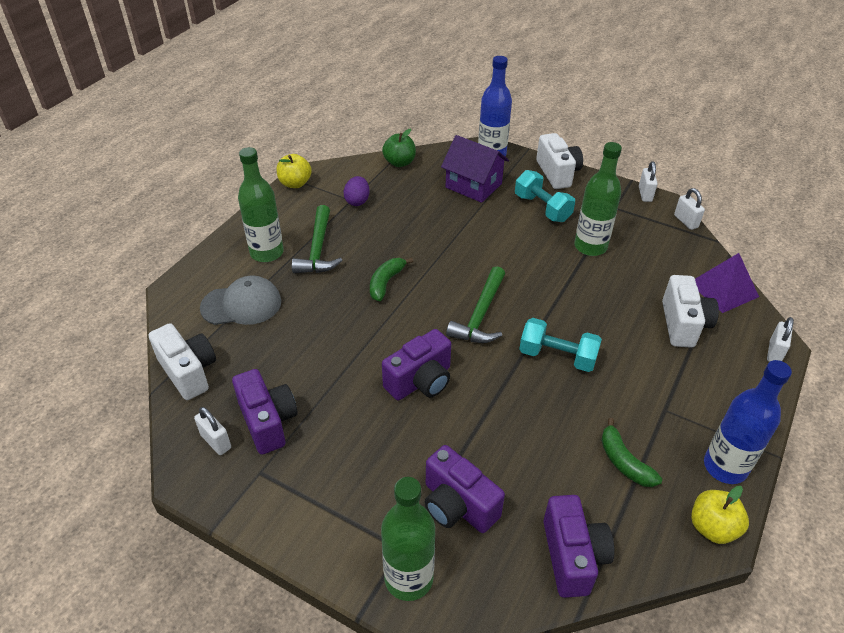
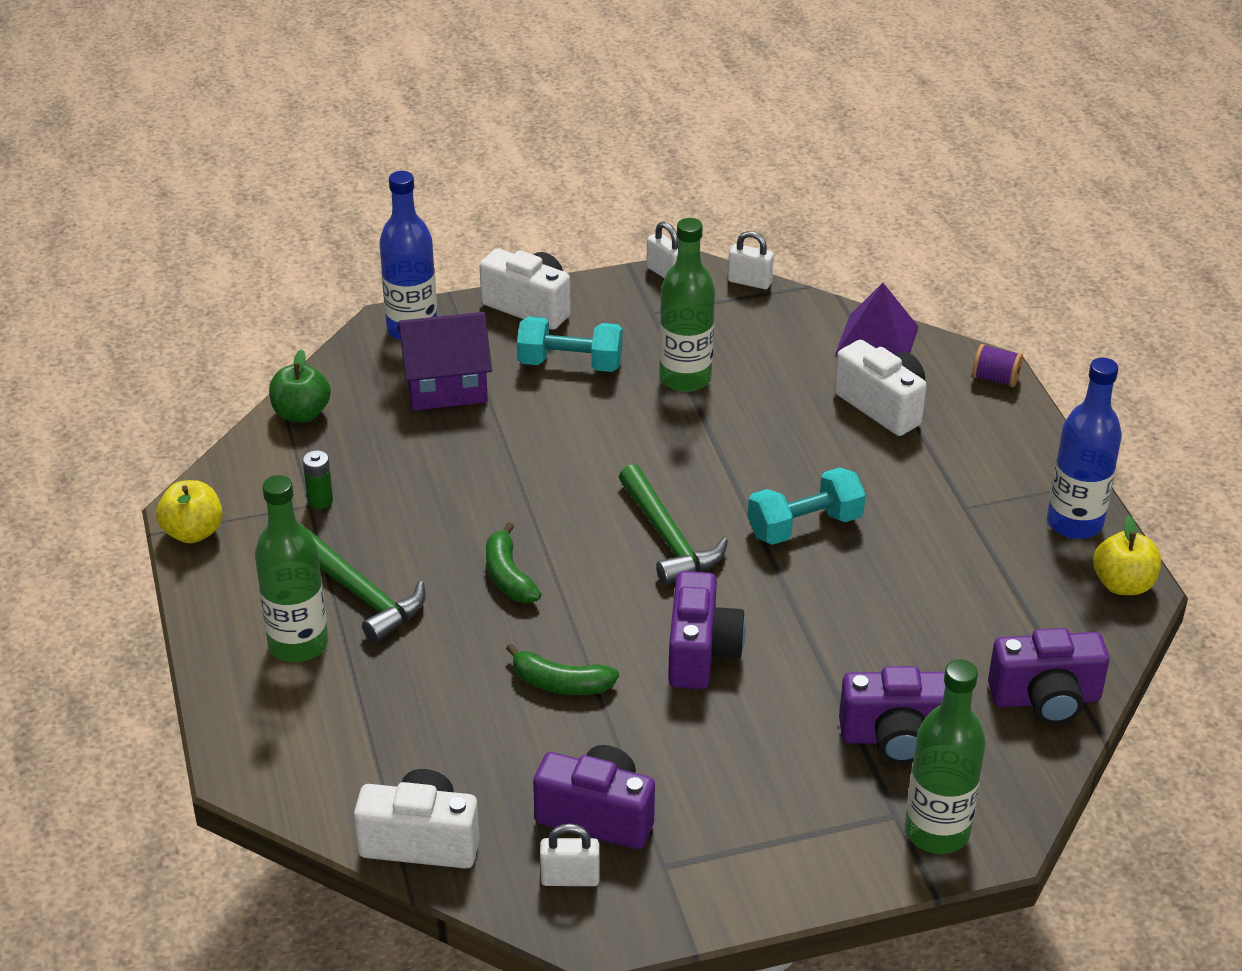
camera: 45 degrees left, 5 degrees down
grey cap [200,276,281,325] -> none
purple egg [344,176,369,206] -> green battery [303,450,333,509]
purple camera [543,495,614,598] -> purple camera turned 135 degrees clockwise [988,628,1109,724]
green banana [601,418,662,487] -> green banana moved to [506,643,619,695]
white padlock [767,317,794,362] -> purple spool [972,344,1023,387]

